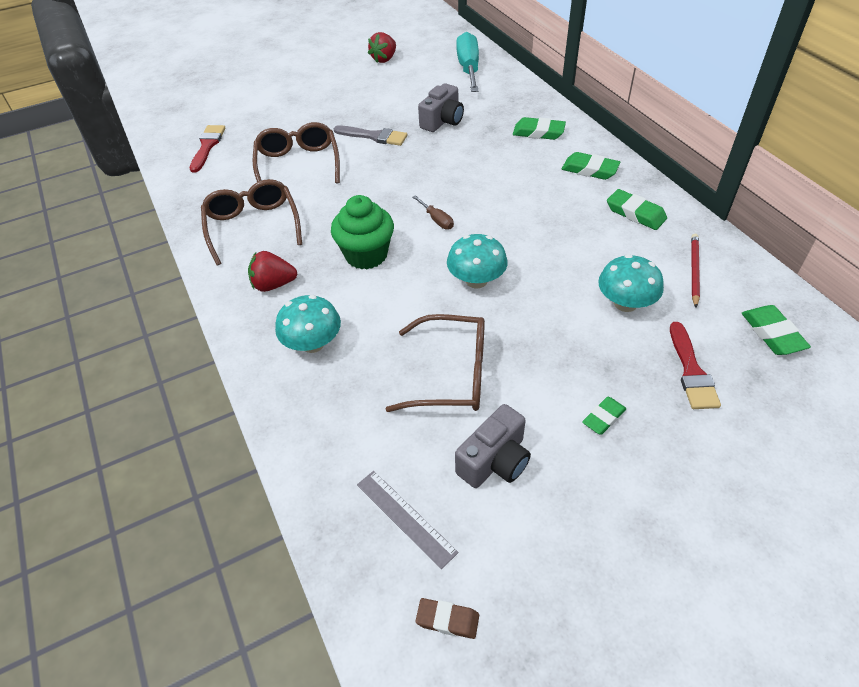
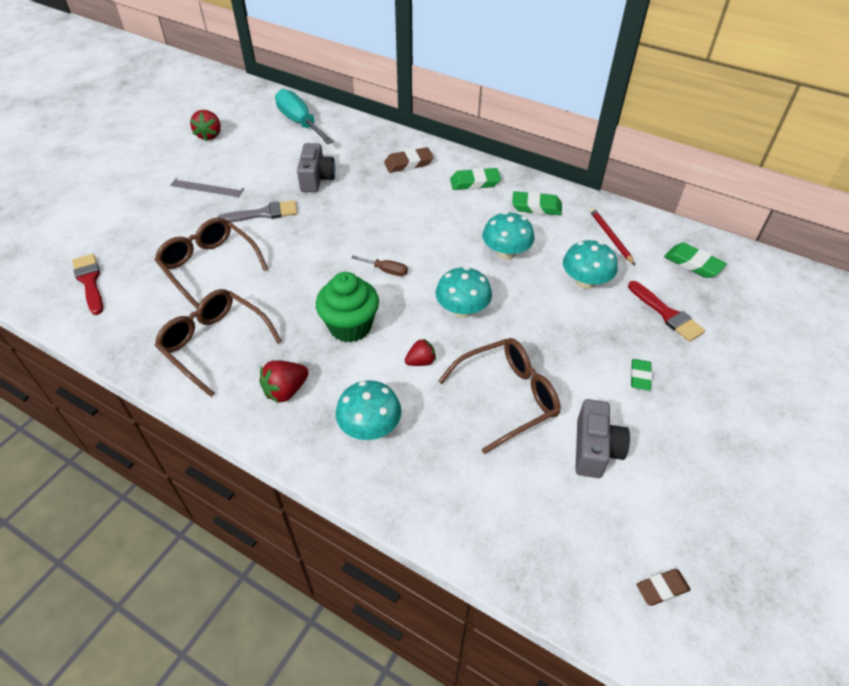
camera: 35 degrees left, 0 degrees up
grey ruler [357,471,459,569] -> grey ruler moved to [170,177,244,197]
green eraser [513,117,566,140] -> brown eraser [384,147,434,173]
none -> red strawberry [405,338,436,366]
none -> turquoise mushroom [482,212,535,260]

